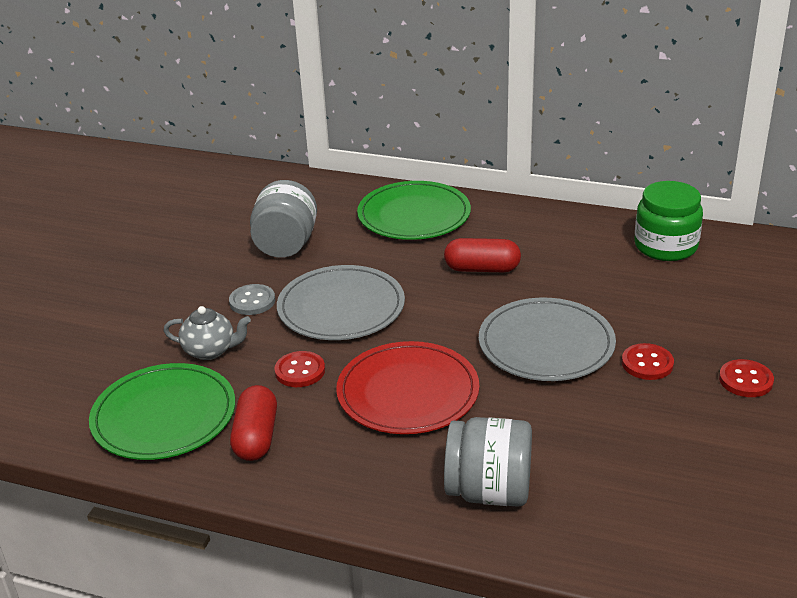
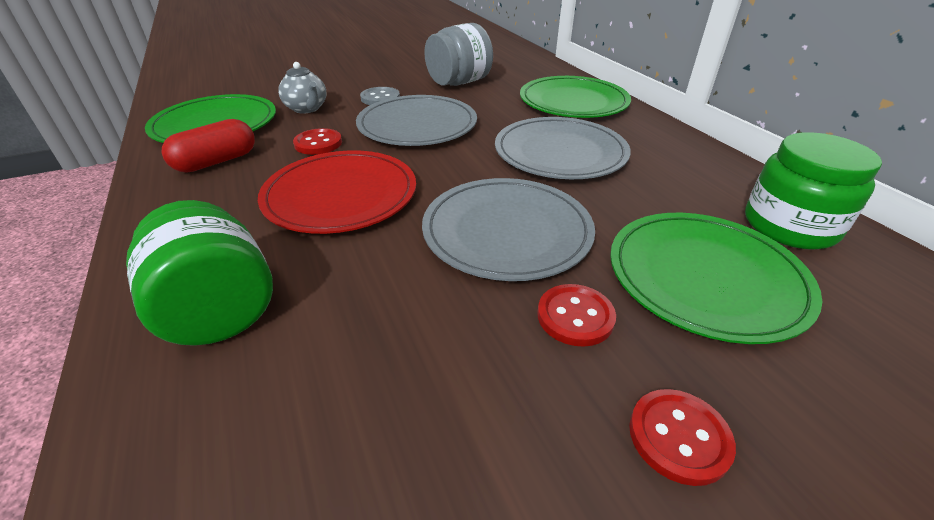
camera: 45 degrees right, 5 degrees up
red capsule [444,238,521,272] -> grey plate [495,117,631,179]
grey jar [444,417,532,507] -> green jar [126,200,273,346]
none -> green plate [610,213,822,344]

